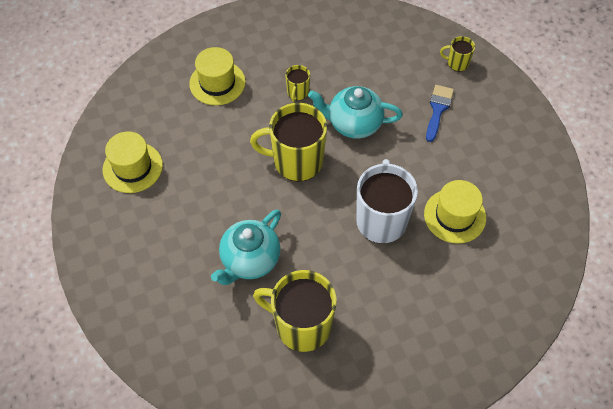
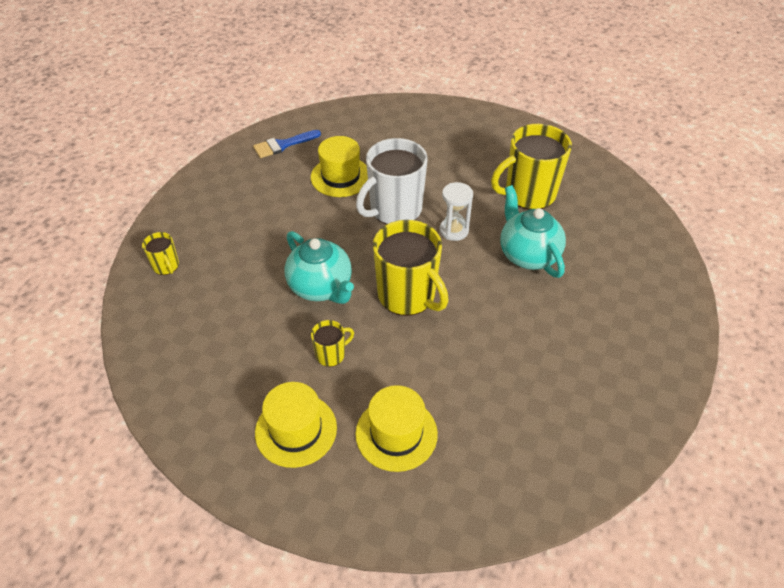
camera: 135 degrees left, 10 degrees down
yellow hat [103,132,163,193] -> yellow hat moved to [255,382,337,468]
turquoise teapot [211,209,281,285] -> turquoise teapot turned 105 degrees counterclockwise [500,185,566,278]
yellow mug [253,270,337,352] -> yellow mug turned 90 degrees clockwise [491,124,572,210]
blue brush [426,85,454,142] -> blue brush moved to [253,130,321,158]
none -> white hourglass [439,182,473,241]

